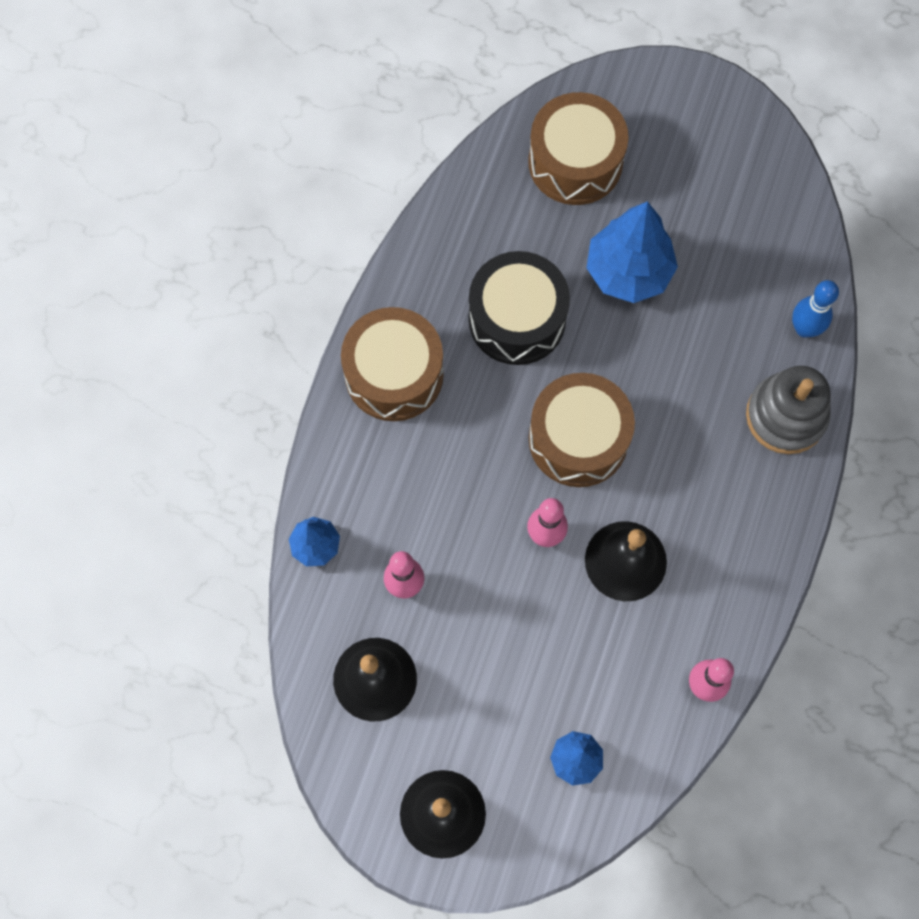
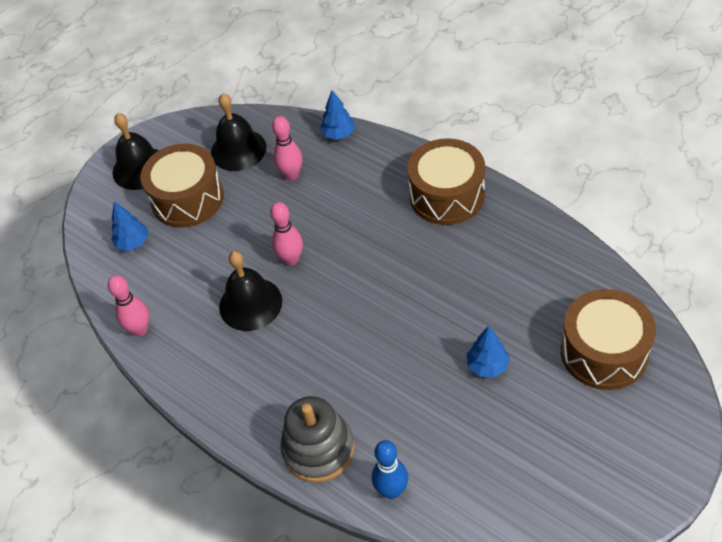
camera: 115 degrees right, 20 degrees down
black drum [468,251,570,365] -> none
brown drum [529,373,635,487] -> brown drum moved to [141,144,224,228]
blue tree [586,201,678,303] -> blue tree [466,326,510,377], size x0.54

